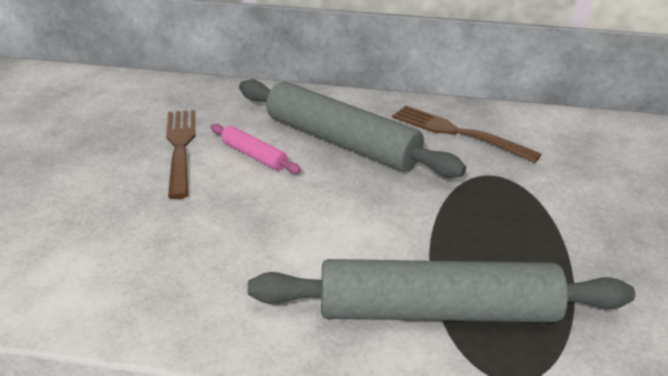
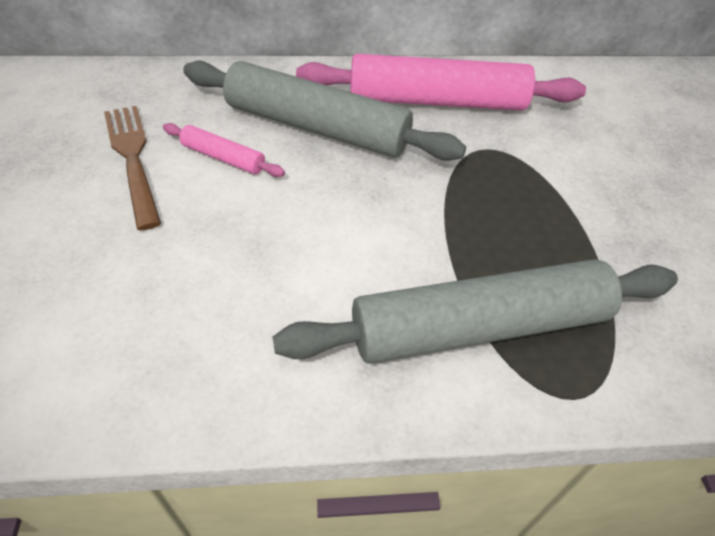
camera: 15 degrees left, 15 degrees up
brown fork [392,106,542,163] -> pink rolling pin [296,54,586,111]

